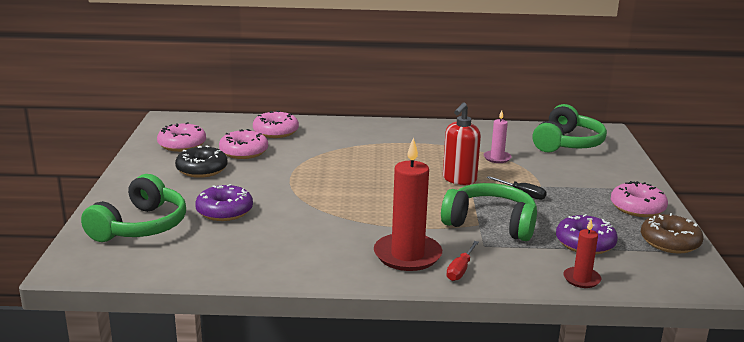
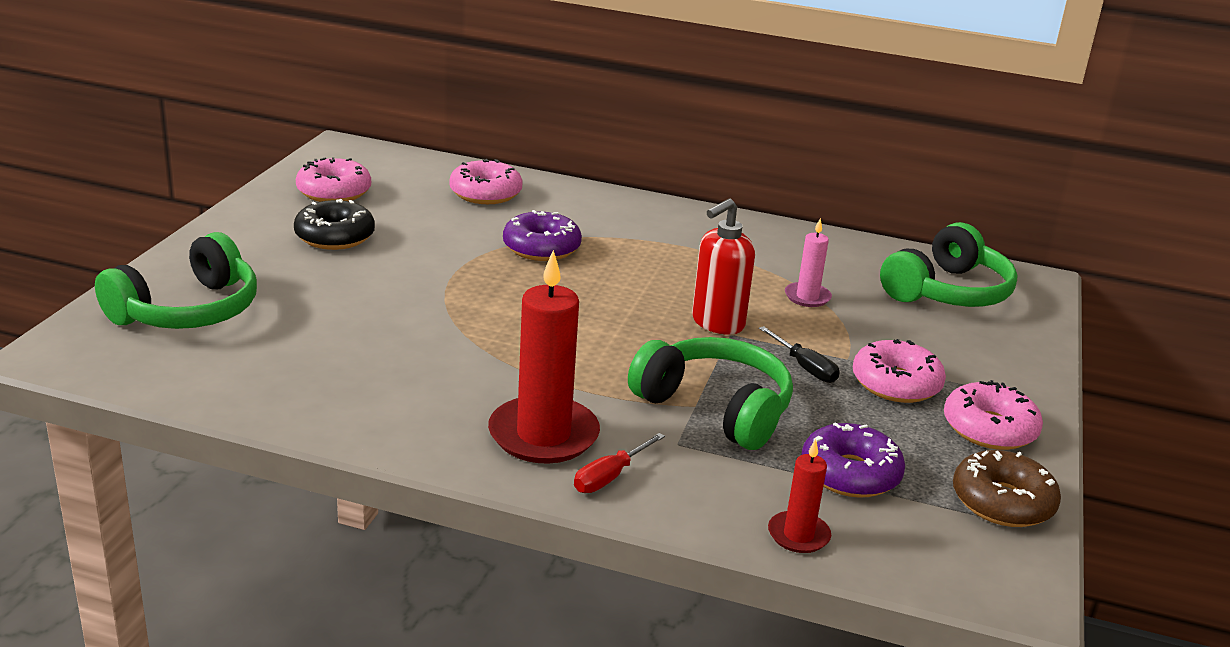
camera: 15 degrees right, 5 degrees up
purple donut [195,184,253,221] -> purple donut moved to [503,210,582,261]
pink donut [219,129,268,159] -> pink donut moved to [853,339,946,403]

